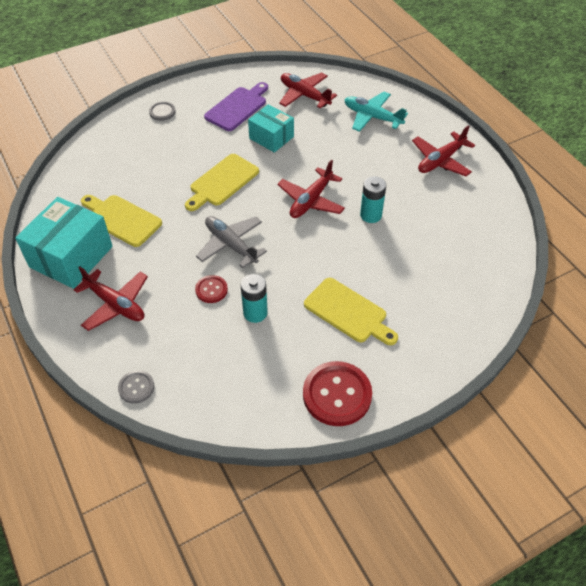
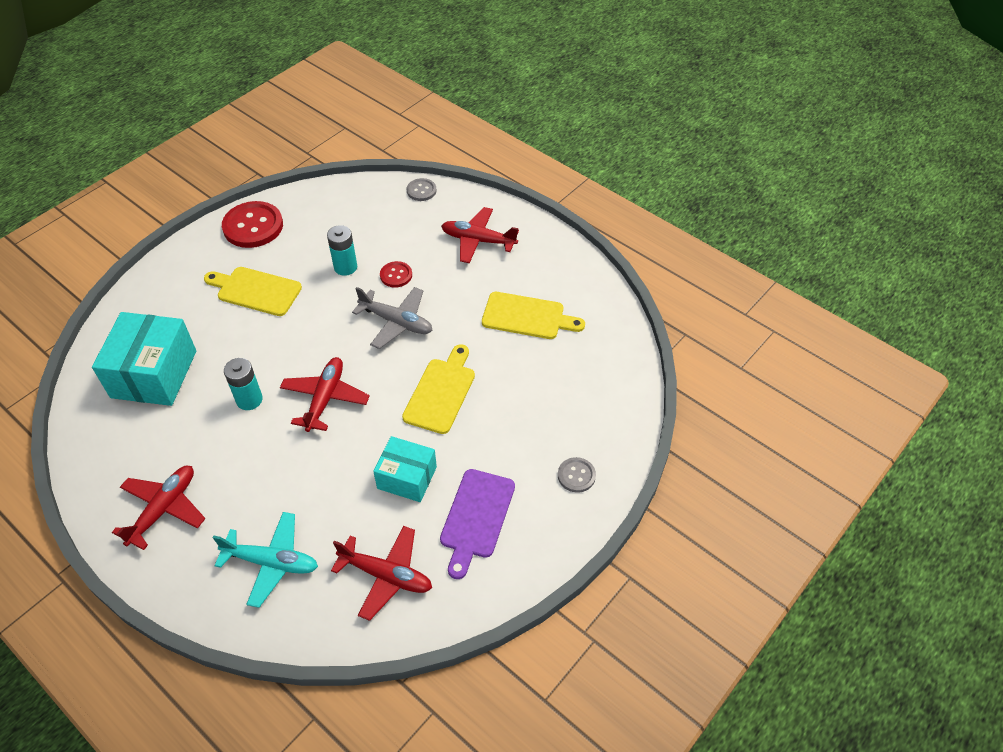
camera: 160 degrees right, 0 degrees up
turquoise box [15,197,113,289] -> turquoise box moved to [92,312,196,406]

